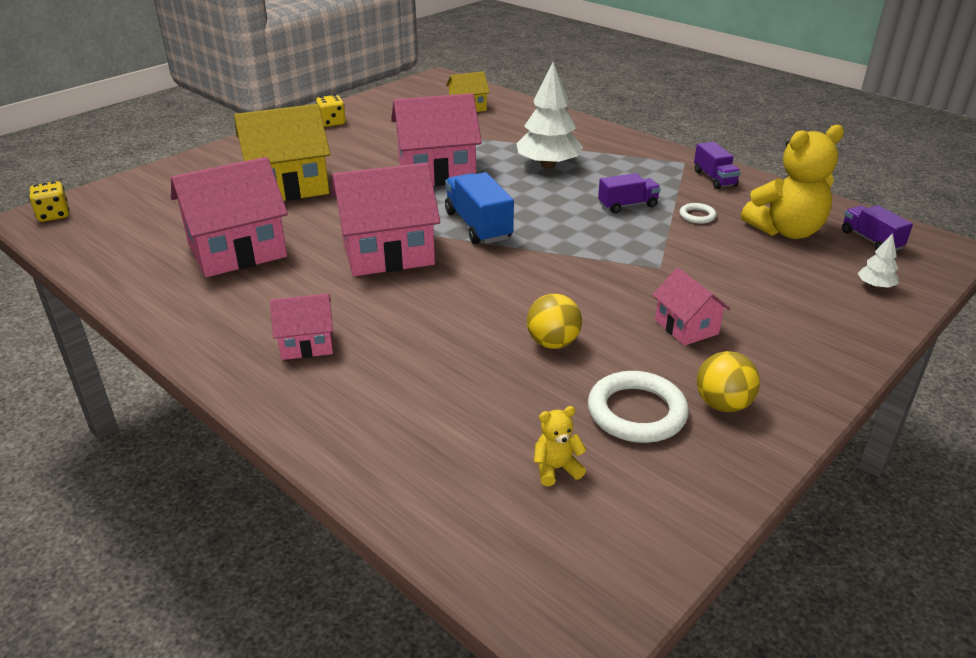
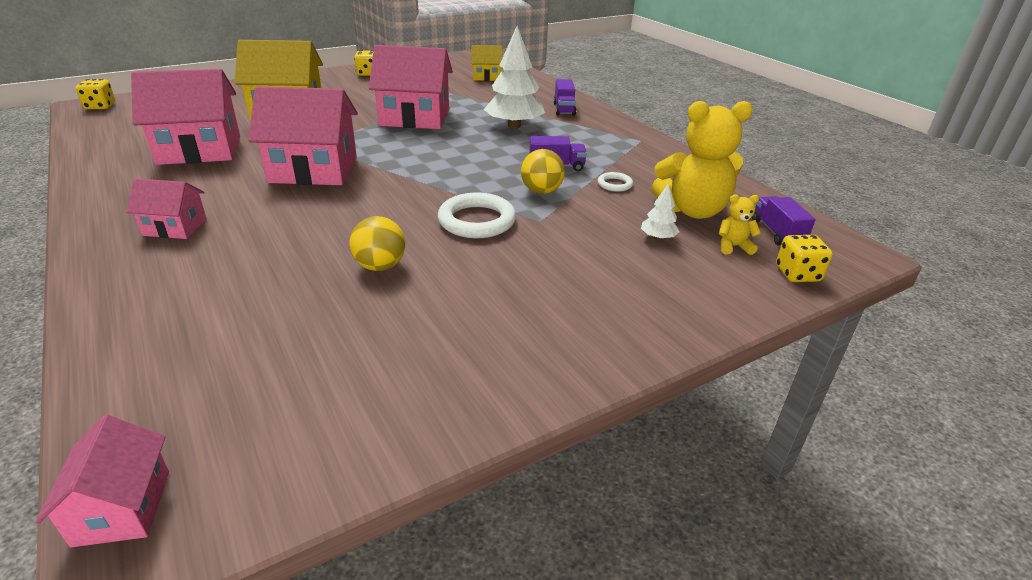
camera: 15 degrees right, 0 degrees up
blue truck [445,172,514,244] -> none
yellow teddy bear [534,406,586,486] -> yellow teddy bear moved to [719,194,761,255]
white ring [588,371,689,443] -> white ring moved to [438,193,516,238]
pink house [652,268,730,346] -> pink house moved to [35,415,169,547]
purple truck [694,141,741,189] -> purple truck moved to [553,79,576,116]
yellow ball [697,351,760,412] -> yellow ball moved to [521,149,565,194]
white tree [858,233,898,289] -> white tree moved to [641,183,680,240]
none -> yellow dice [776,235,832,282]

